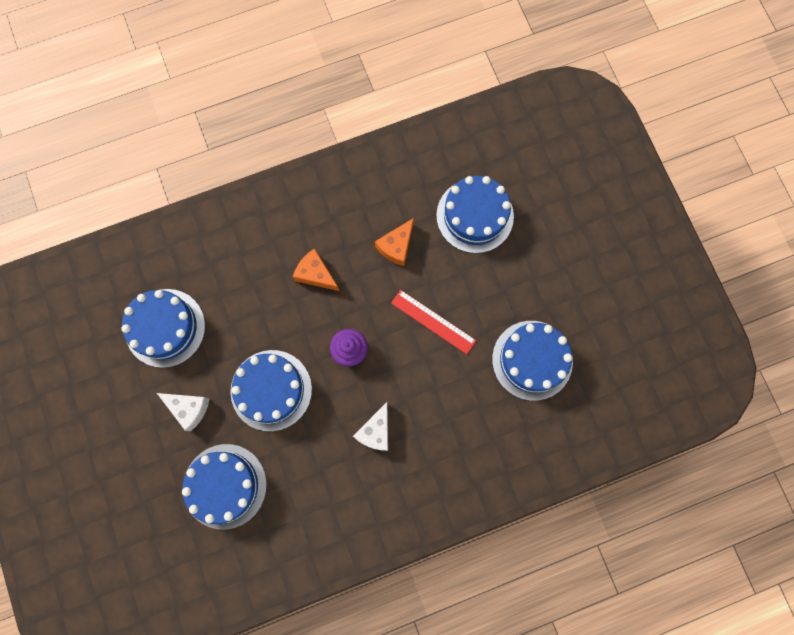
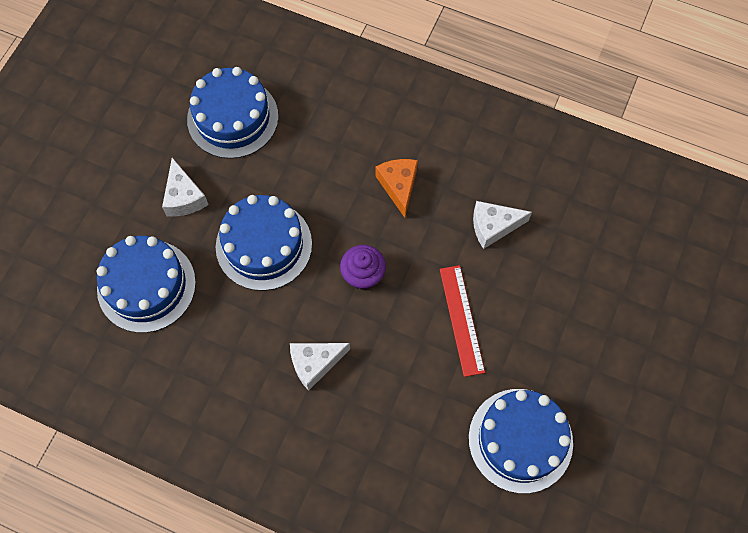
camera: 45 degrees right, 10 degrees down
orange cheese [375,218,414,266] -> white cheese [473,201,532,249]
blue cake [436,176,514,253] -> none

